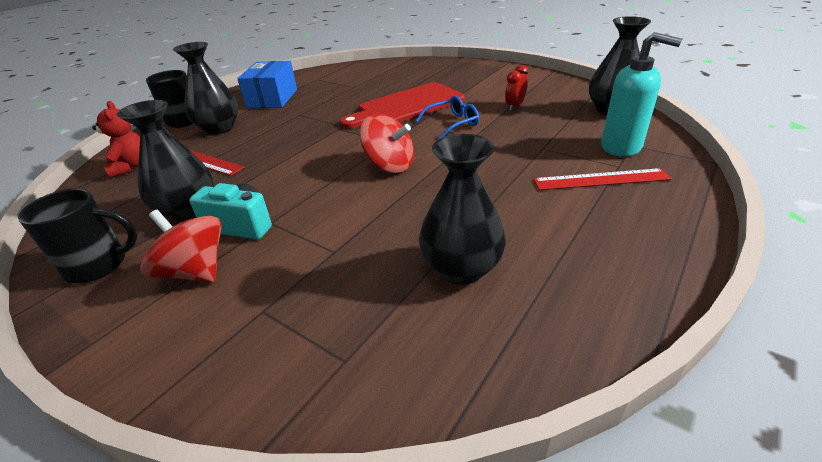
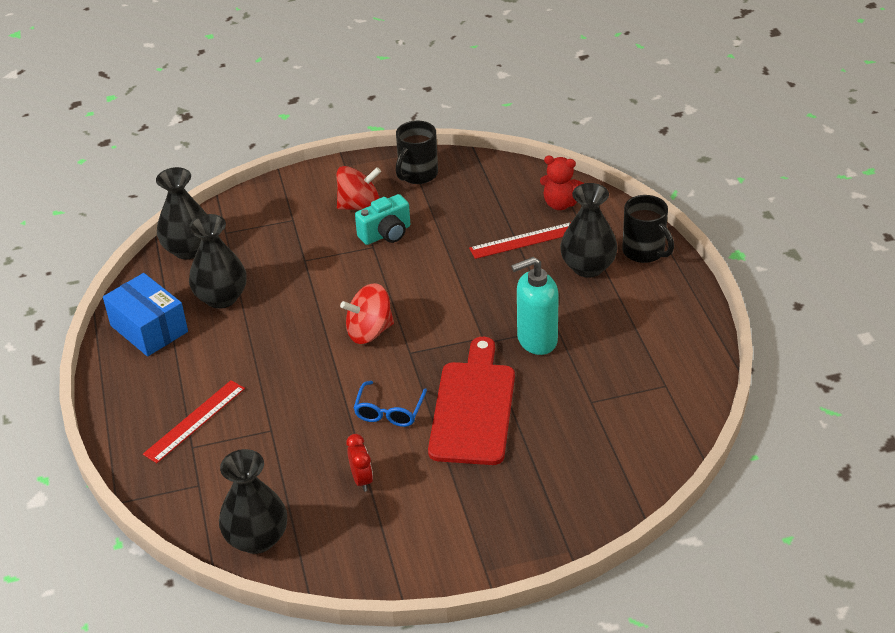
camera: 130 degrees right, 5 degrees up
black vase [116,100,214,222] -> black vase moved to [156,167,207,259]
blue box [237,61,297,108] -> blue box moved to [103,273,188,357]
turquoise soap dispenser [601,32,682,157] -> turquoise soap dispenser moved to [511,257,559,355]

